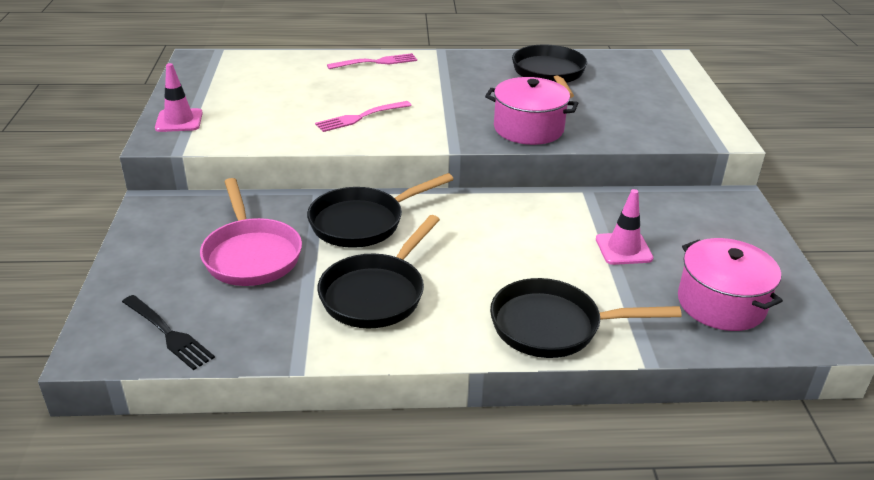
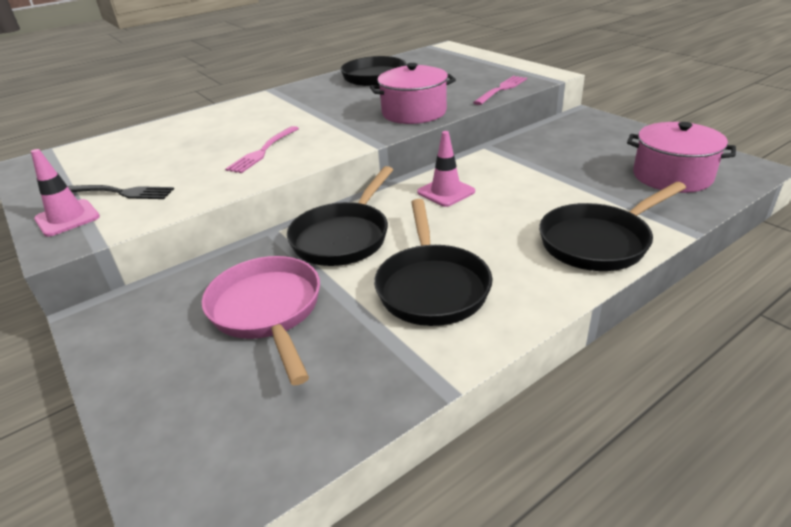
camera: 30 degrees left, 0 degrees up
black fork [122,295,215,370] -> black fork moved to [67,185,174,199]
pink pan [200,178,302,286] -> pink pan turned 150 degrees counterclockwise [202,256,320,385]
pink fork [327,53,417,69] -> pink fork moved to [473,76,527,105]
pink traffic cone [596,189,654,265] -> pink traffic cone moved to [417,131,475,207]

